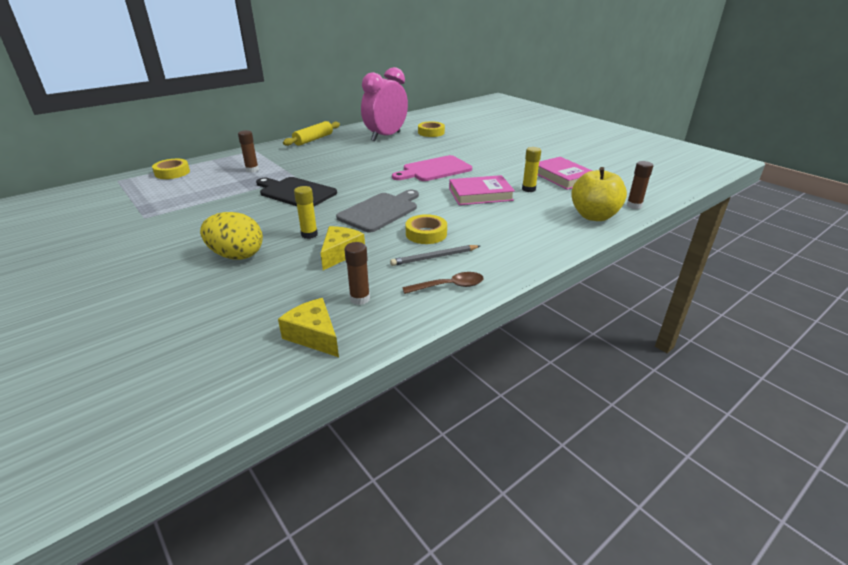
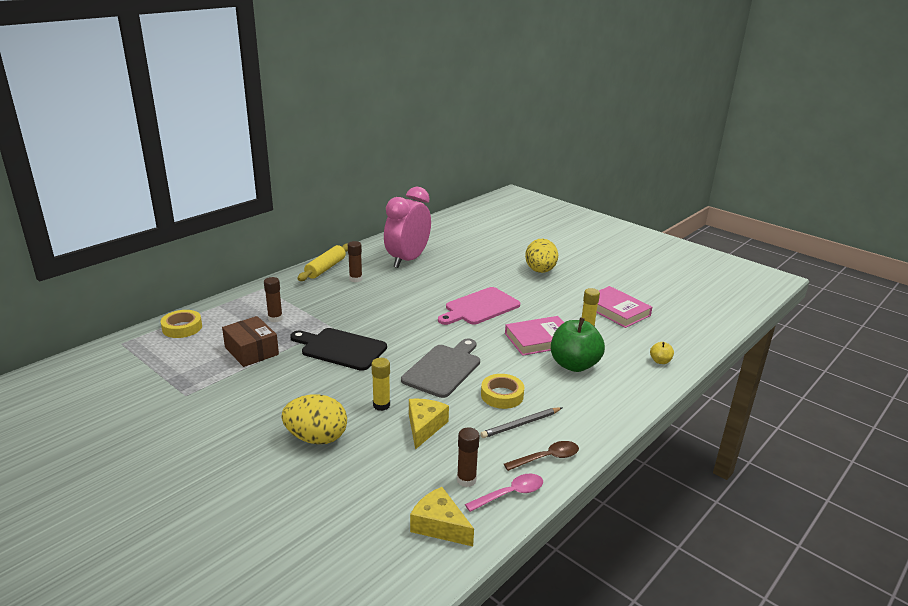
camera: 10 degrees left, 5 degrees down
yellow tape [418,122,445,137] -> none
yellow apple [571,167,627,221] -> yellow apple [650,342,674,364], size x0.44
brown glue stick [627,161,653,209] -> brown glue stick moved to [348,241,362,282]
none -> brown box [222,316,279,367]
none -> pink spoon [465,474,543,512]
none -> yellow egg [525,239,558,273]
none -> green apple [551,318,605,372]

